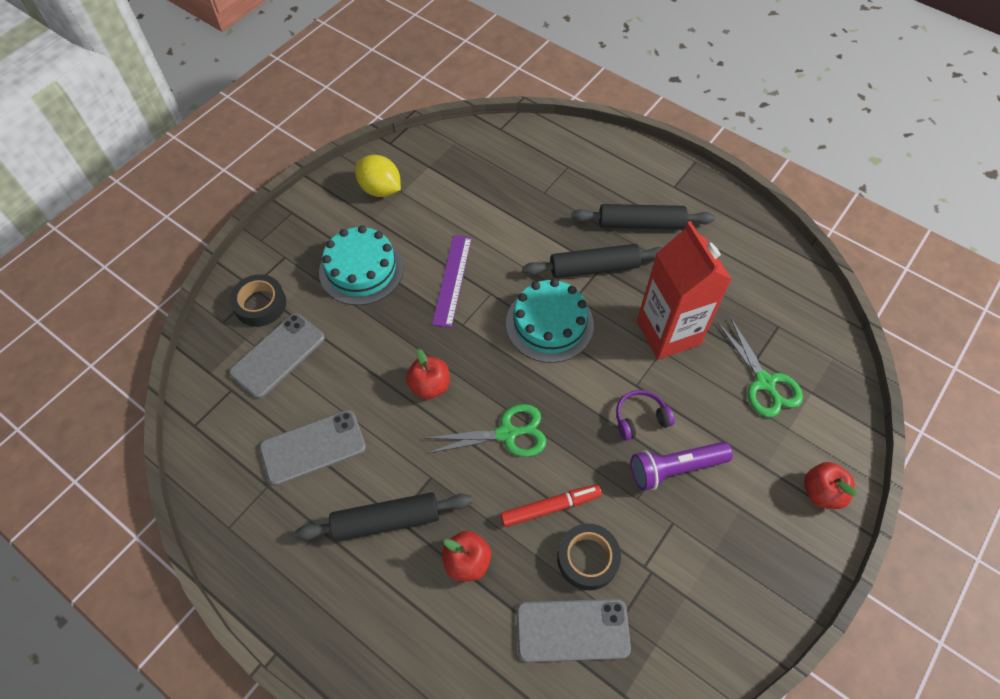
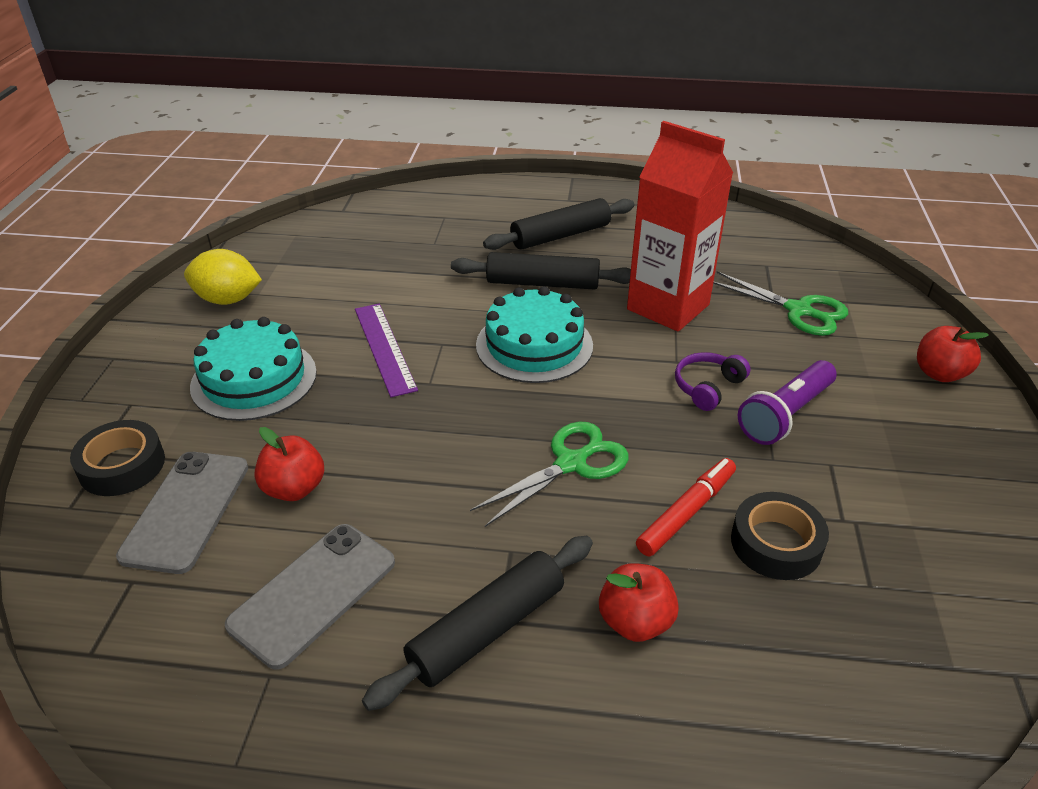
camera: 30 degrees left, 20 degrees down
red apple [406,349,450,399] -> red apple moved to [254,427,324,501]
grey phone [516,599,631,662] -> none
black rolling pin [523,244,663,278] -> black rolling pin turned 45 degrees clockwise [451,252,631,290]

